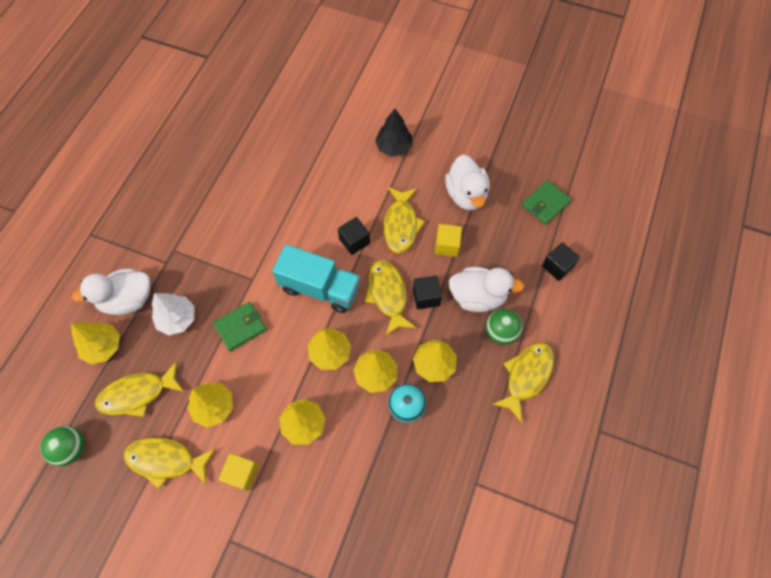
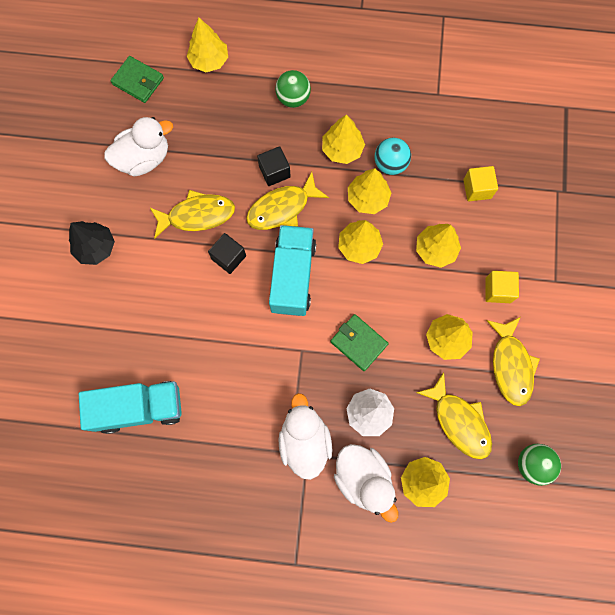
camera: 105 degrees left, 10 degrees up
yellow cube [435,224,462,257] -> yellow cube moved to [463,166,498,201]
white duck [449,267,524,312] -> white duck moved to [279,393,332,480]
yellow fish [492,342,554,423] -> none
black cube [542,242,580,281] -> yellow tree [187,18,228,72]
none -> turquoise truck [79,381,182,434]

